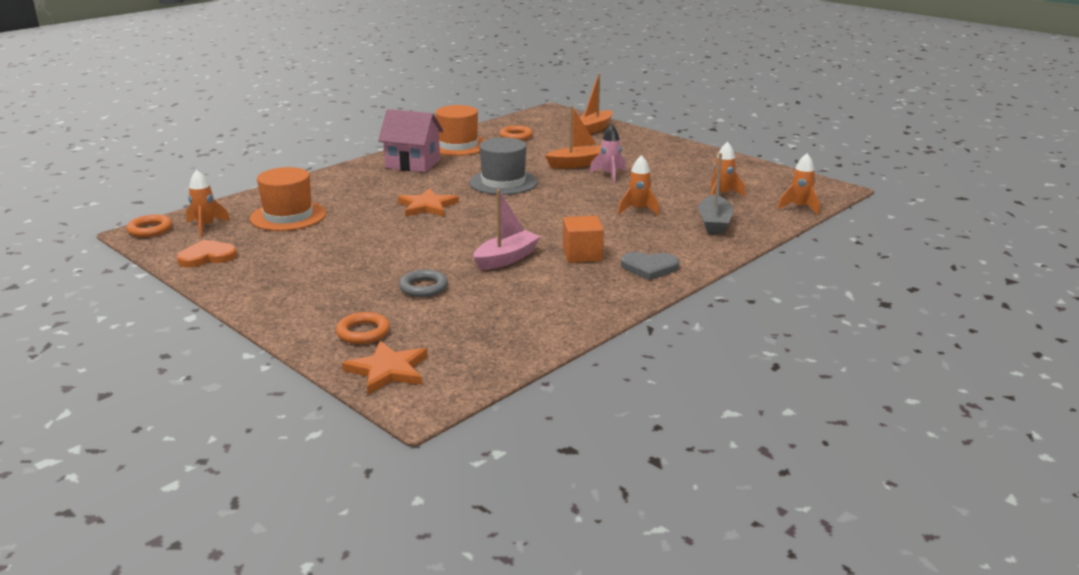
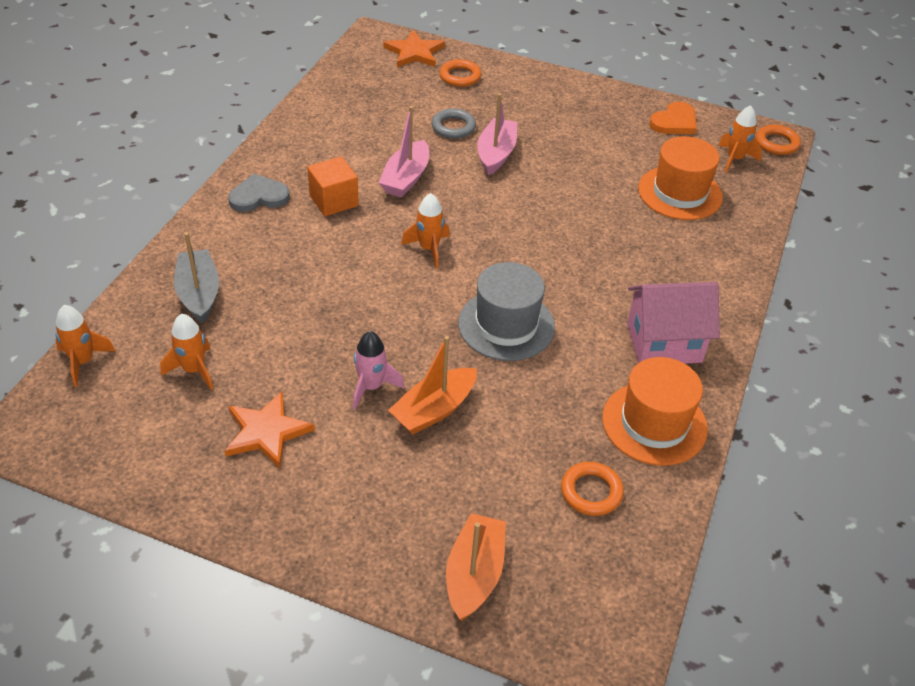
camera: 155 degrees right, 20 degrees up
orange star [398,188,459,217] -> orange star moved to [224,392,315,468]
orange rocket [618,155,660,216] -> orange rocket moved to [401,193,450,268]
none -> pink boat [477,93,518,175]

